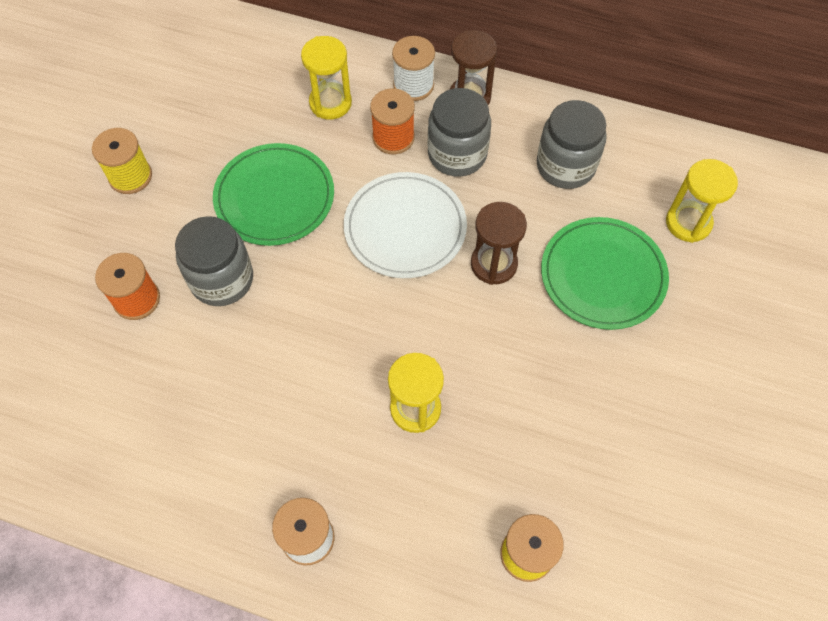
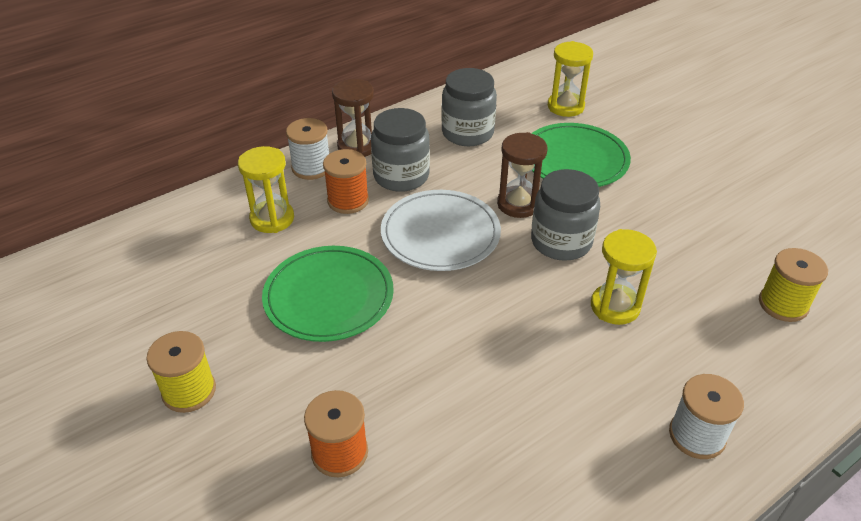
camera: 55 degrees left, 20 degrees down
grey jar [175,216,253,306] -> grey jar moved to [531,169,600,261]

